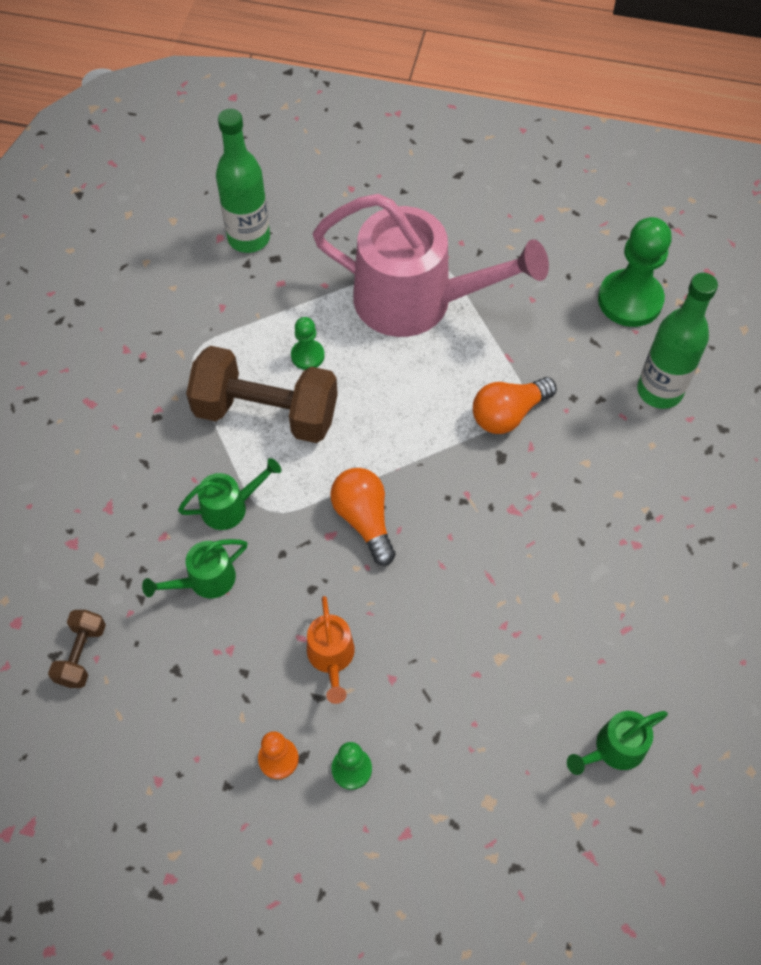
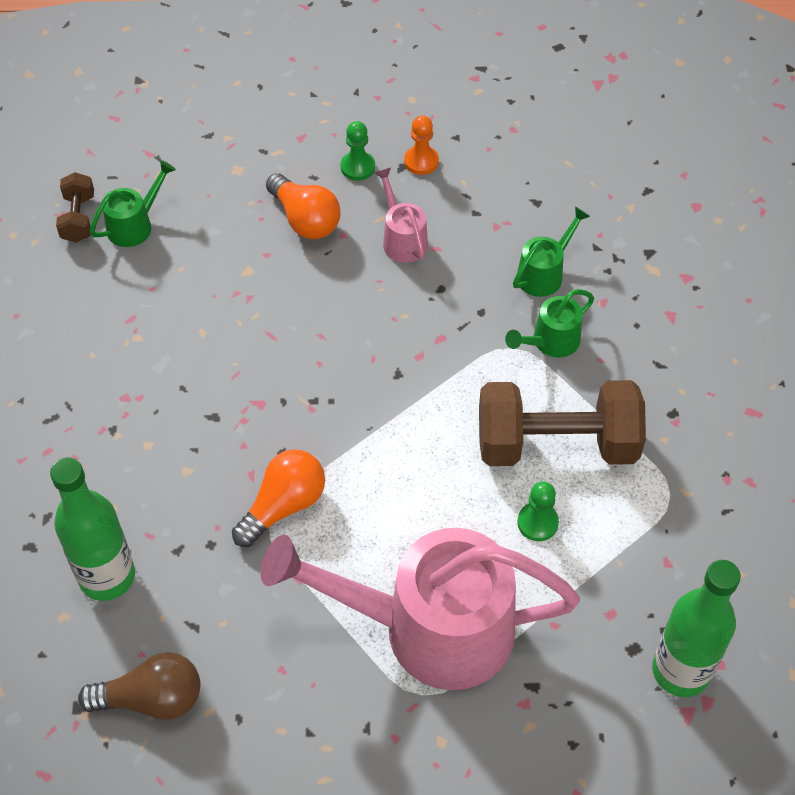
camera: 165 degrees right, 5 degrees down
brown dumbbell [48,610,106,688] -> brown dumbbell moved to [56,172,94,243]
orange watering can [307,596,355,704] -> pink watering can [375,167,428,263]
orange light bulb [330,468,396,565] -> orange light bulb moved to [266,173,341,239]
green pawn [598,217,672,327] -> brown light bulb [78,652,200,720]

